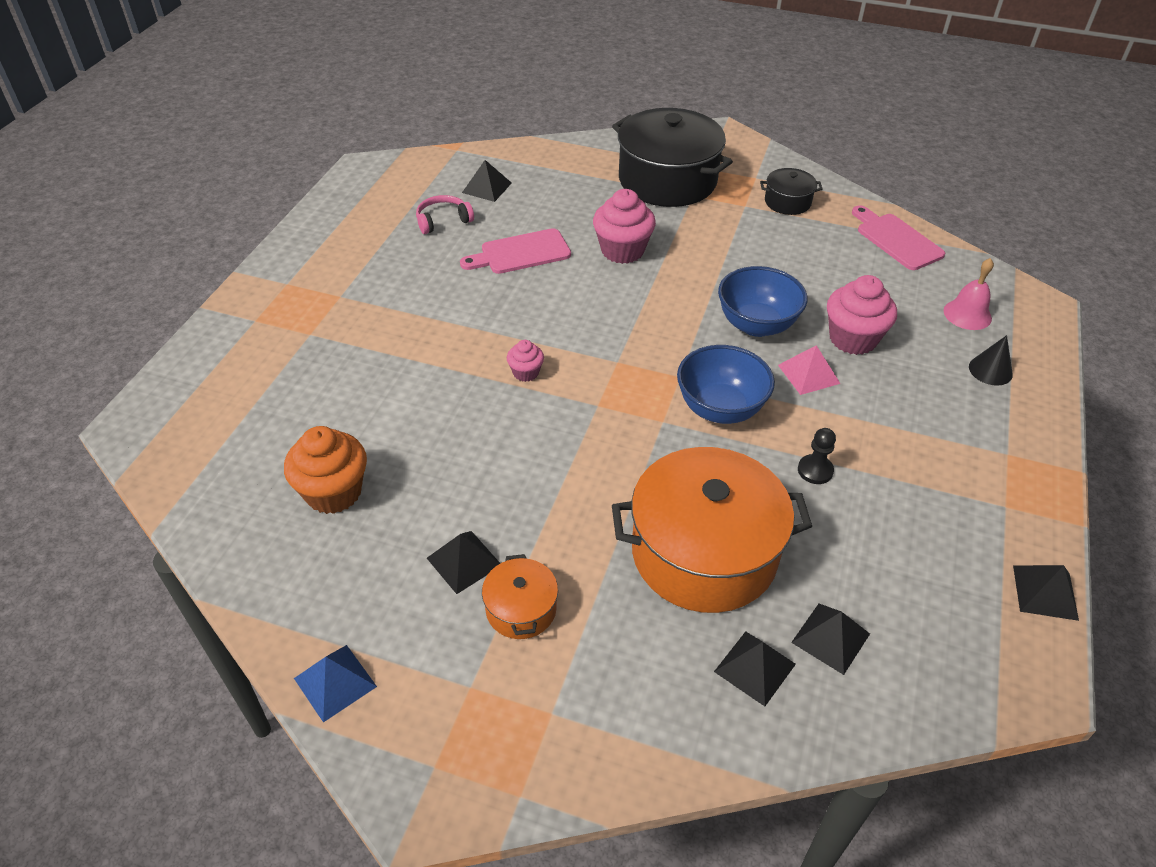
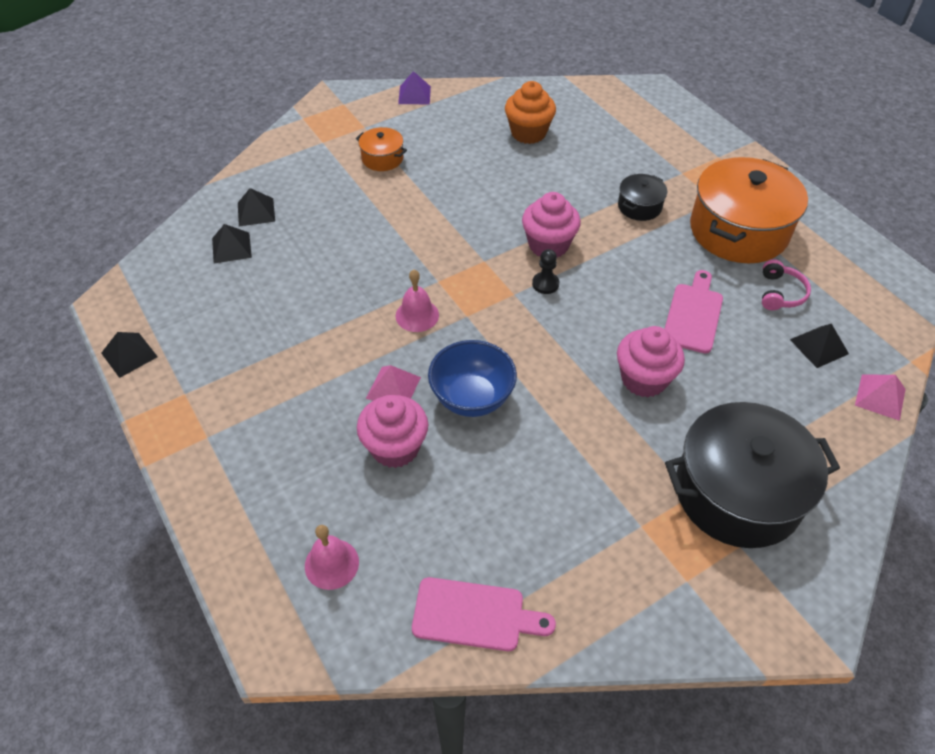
camera: 130 degrees right, 5 degrees up
blue pyramid [294,645,377,722] -> purple pyramid [398,71,431,104]
black pyramid [427,531,500,594] -> none
pink cupcake [507,340,544,382] -> pink cupcake [522,192,581,257], size x1.90
orange pot [612,447,812,613] -> orange pot moved to [690,157,808,263]
blue bowl [677,345,775,424] -> pink bell [396,270,439,332]
black pot [760,168,823,215] -> black pot moved to [618,174,667,221]
black pawn [798,428,836,484] -> black pawn moved to [532,249,559,294]
black cone [969,335,1013,386] -> none
none -> pink pyramid [855,375,906,421]

